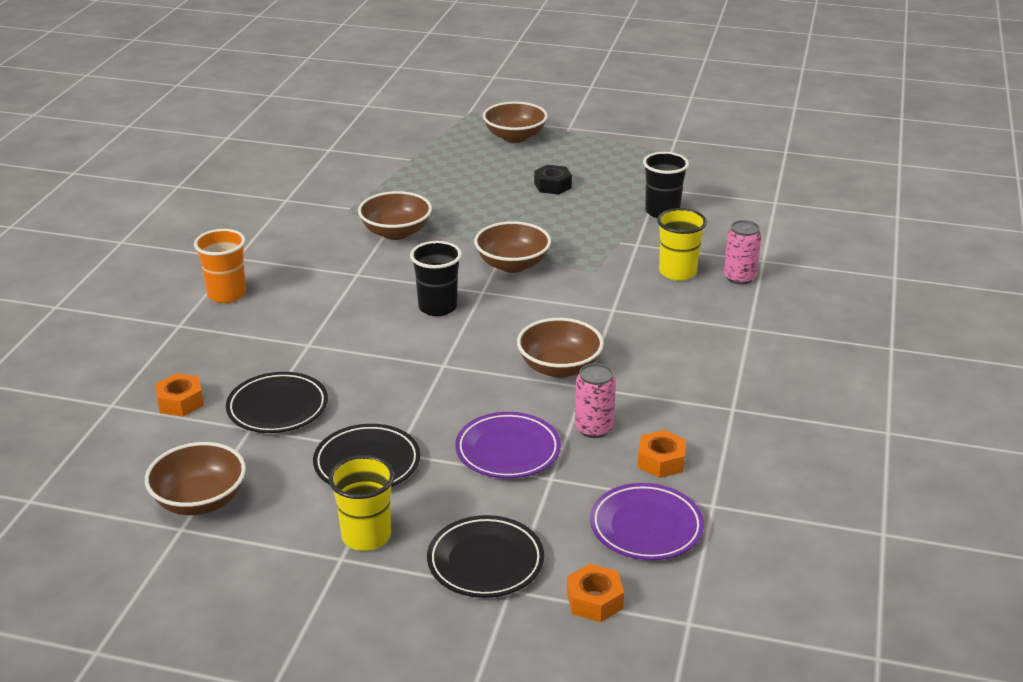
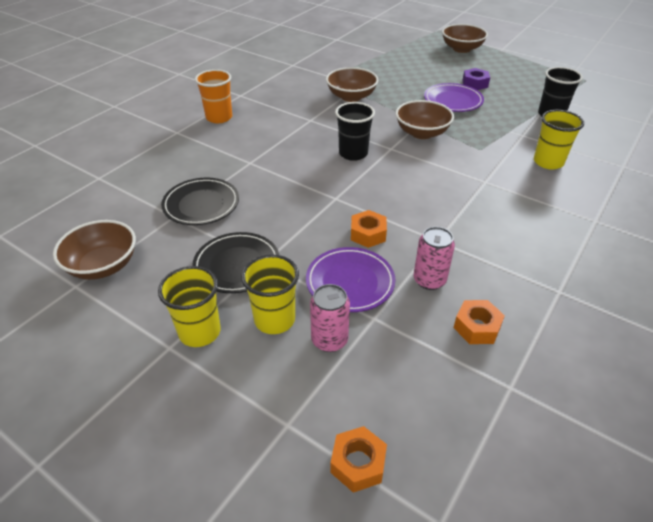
camera: 20 degrees right, 10 degrees up
orange nut [155,373,204,416] -> orange nut moved to [351,210,387,248]
black plate [427,515,544,598] -> none
brown bowl [517,318,604,378] -> none
black nut [534,165,572,195] -> purple nut [462,68,490,90]
purple plate [590,483,704,560] -> purple plate moved to [424,83,484,112]
pink can [724,220,761,285] -> pink can moved to [310,284,350,352]
none -> yellow cup [241,254,299,334]

